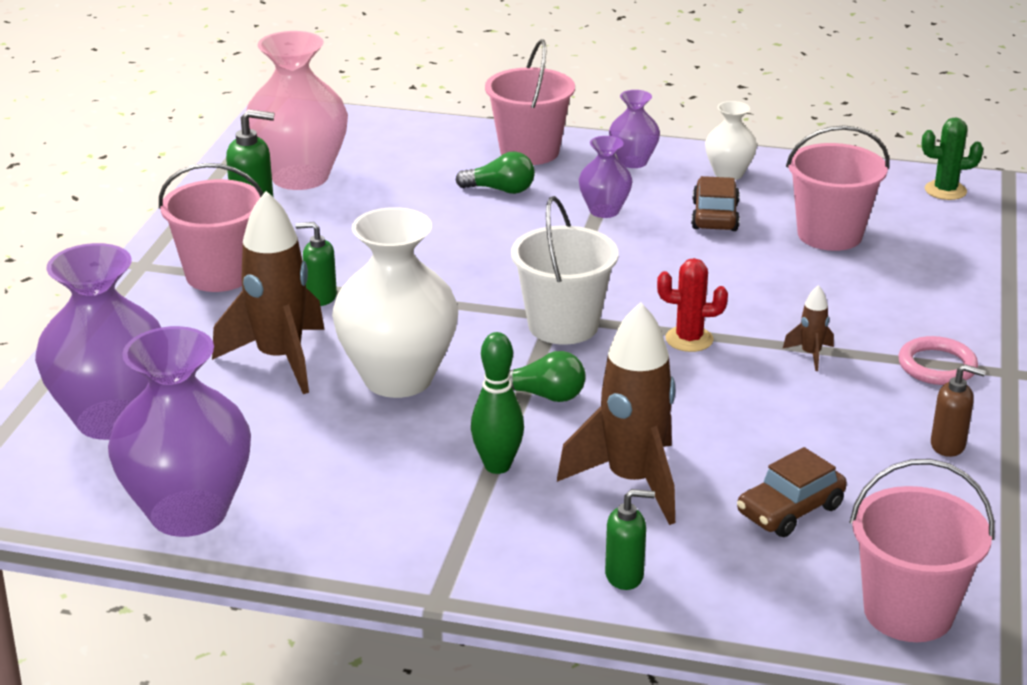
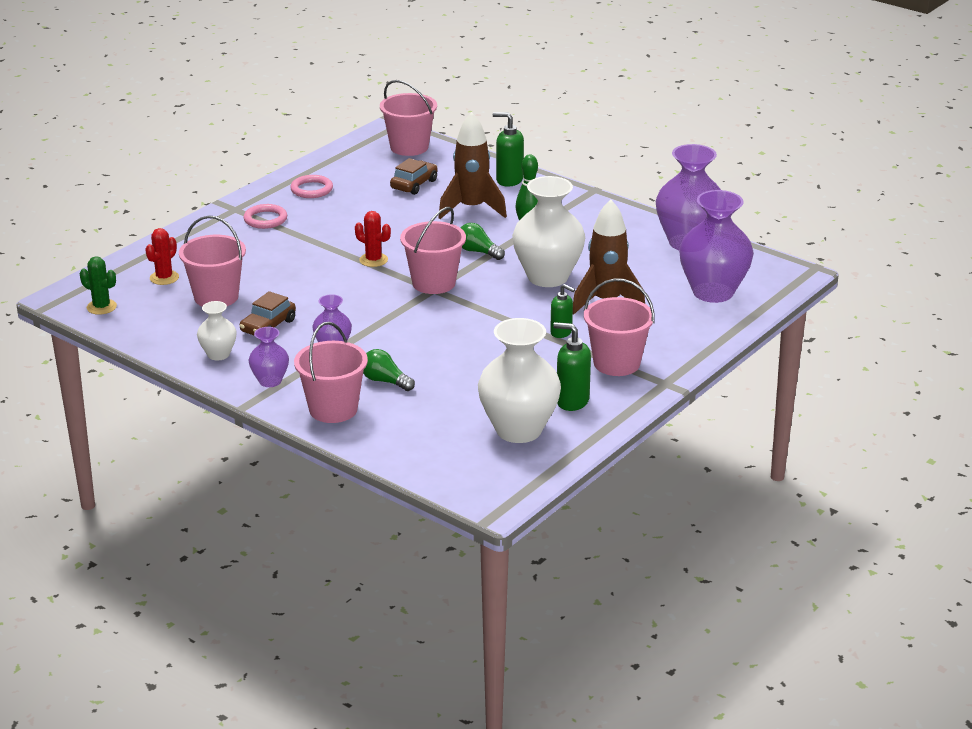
camera: 155 degrees left, 0 degrees up
pink vase [246,31,348,190] -> white vase [478,318,561,443]
white bucket [511,196,619,345] -> pink bucket [400,207,466,294]
green soap dispenser [605,489,655,590] -> green soap dispenser [493,112,524,187], size x1.50
brown car [737,447,847,537] -> brown car turned 45 degrees counterclockwise [390,158,437,195]
brown rocket [783,285,834,371] -> none
brown soap dispenser [931,364,986,457] -> pink ring [290,175,333,198]
none -> red cactus [145,228,179,285]

